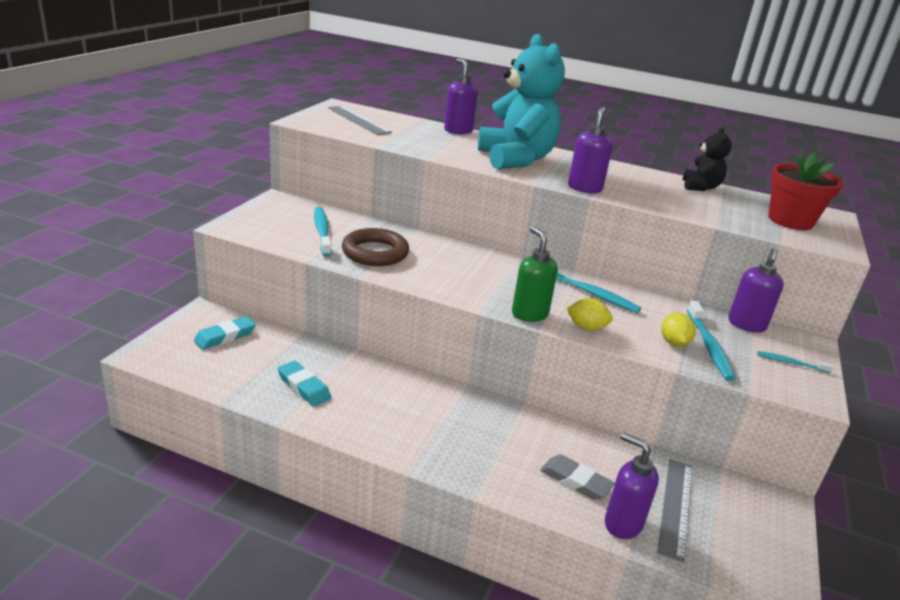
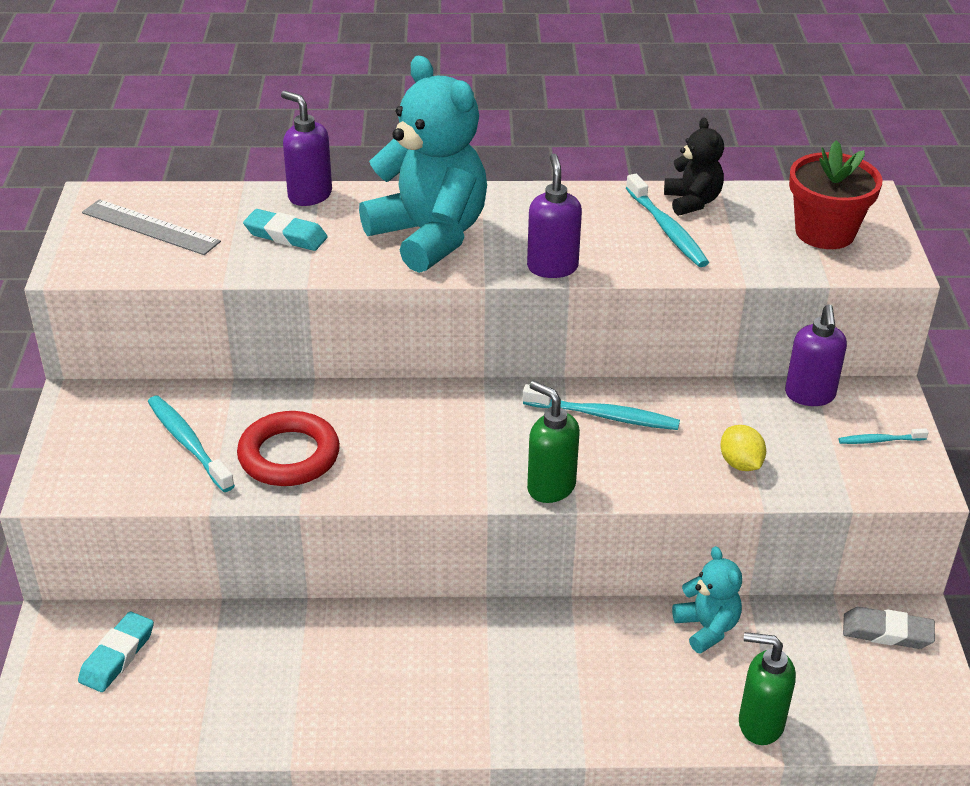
camera: 20 degrees left, 10 degrees up
turquoise eraser [277,361,331,407] -> turquoise eraser moved to [243,209,328,251]
brown ring [342,228,409,266] -> red ring [237,411,340,486]
grey eraser [540,454,615,500] -> grey eraser moved to [843,607,935,649]
yellow lemon [566,298,613,331] -> none
purple soap dispenser [605,432,659,539] -> green soap dispenser [739,632,796,745]
grey ruler [657,459,693,563] -> none
turquoise toothbrush [687,301,736,381] -> turquoise toothbrush moved to [626,174,709,267]
none -> turquoise teddy bear [672,546,742,654]

